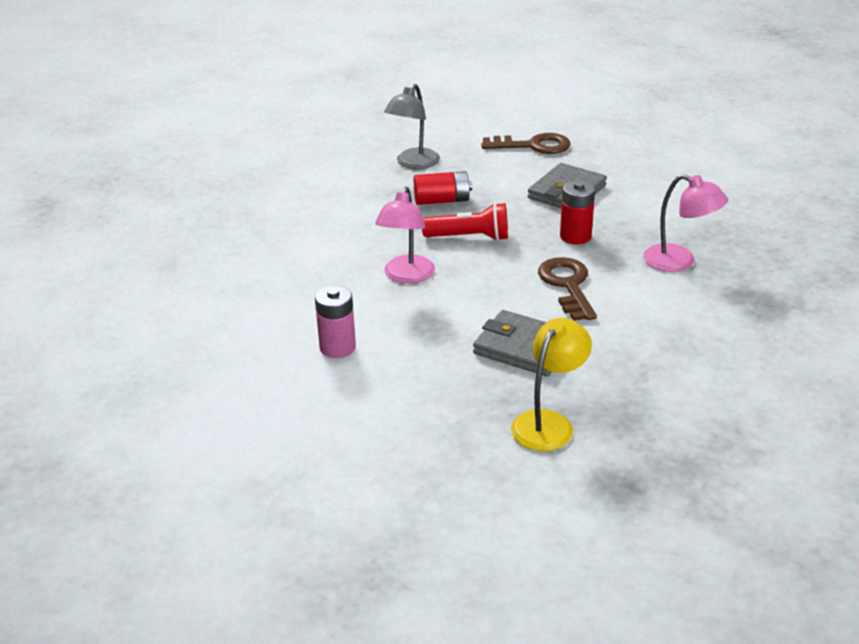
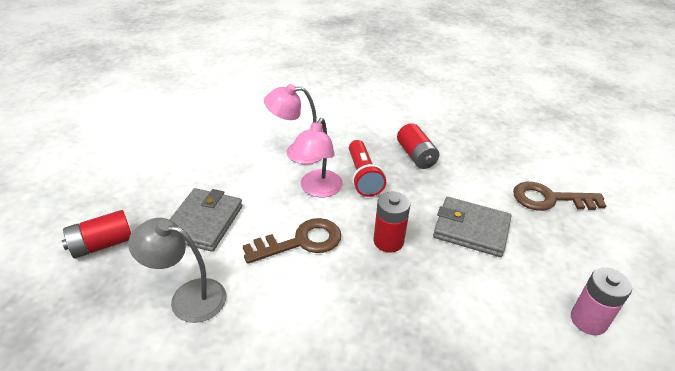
camera: 75 degrees right, 5 degrees up
pink battery [315,285,356,358] -> pink battery moved to [571,267,632,335]
grey lamp [384,84,440,169] -> grey lamp moved to [128,218,226,323]
brown key [481,133,570,154] -> brown key turned 105 degrees clockwise [513,182,607,211]
yellow lamp [511,318,592,451] -> red battery [62,210,131,258]
pink lamp [643,174,728,272] -> pink lamp moved to [291,118,343,197]

